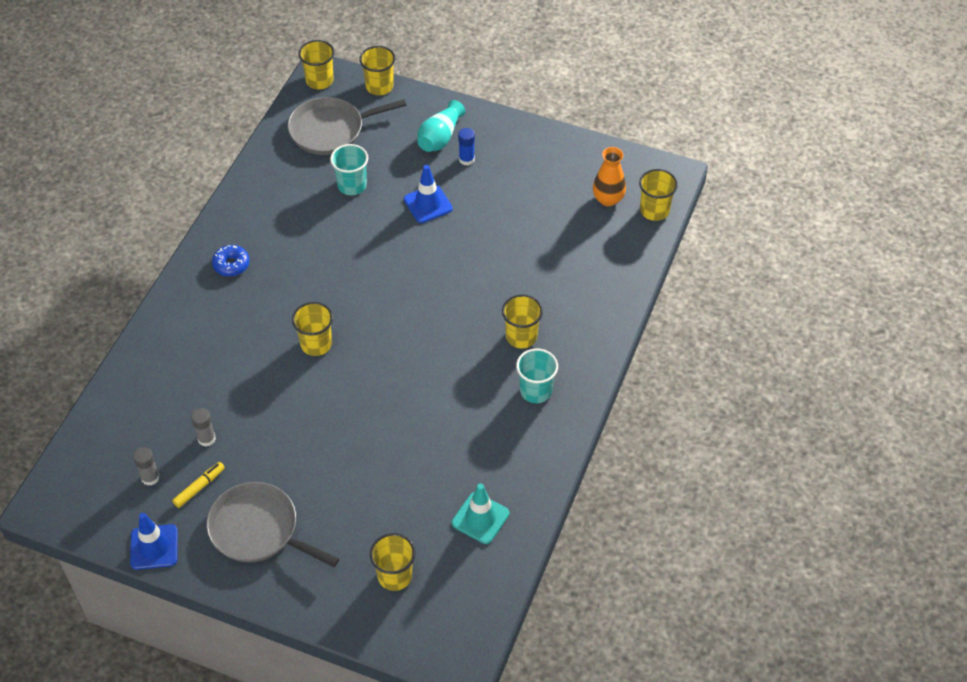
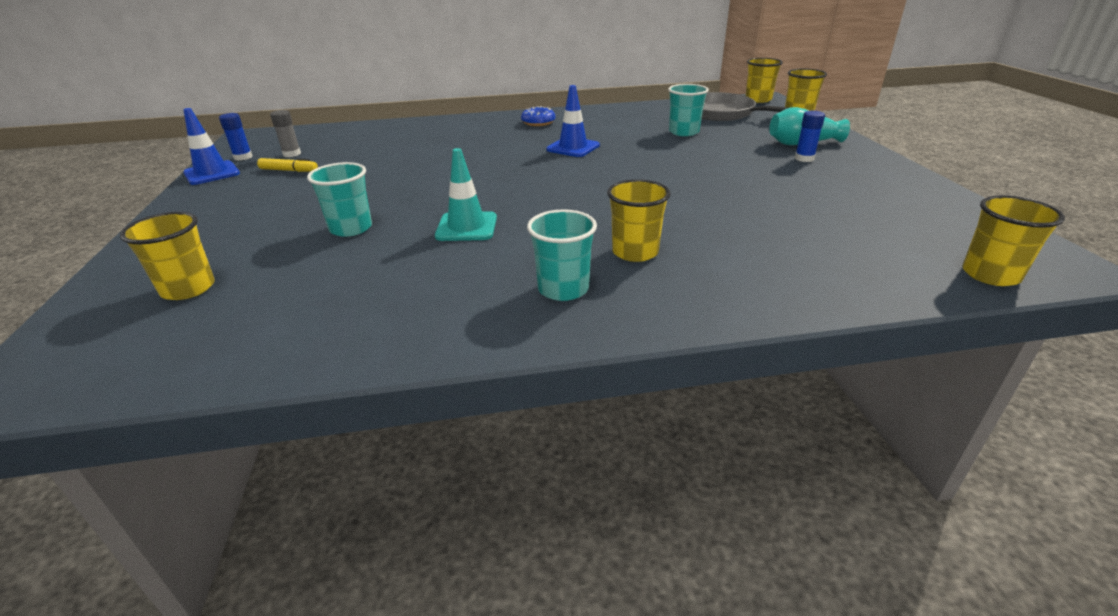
camera: 60 degrees right, 20 degrees down
grey glue stick [191,408,216,446] -> none
grey pan [207,482,339,567] -> none
yellow cup [292,302,333,356] -> none
blue traffic cone [404,165,453,223] -> blue traffic cone moved to [546,85,600,157]
turquoise traffic cone [452,483,509,544] -> turquoise traffic cone moved to [435,148,497,241]
orange vase [593,147,626,206] -> none
none -> blue glue stick [219,113,253,161]
none -> turquoise cup [307,162,372,237]

